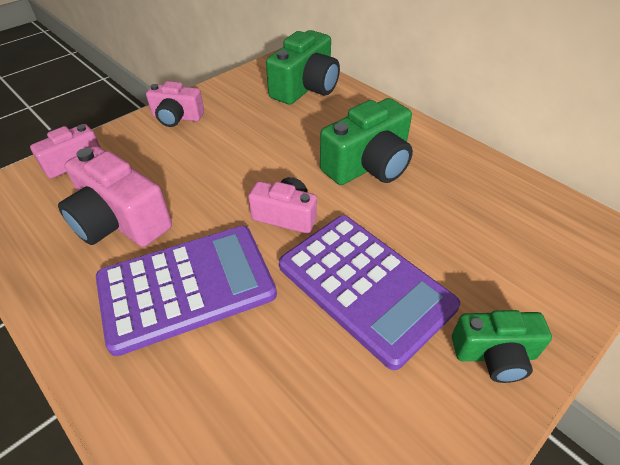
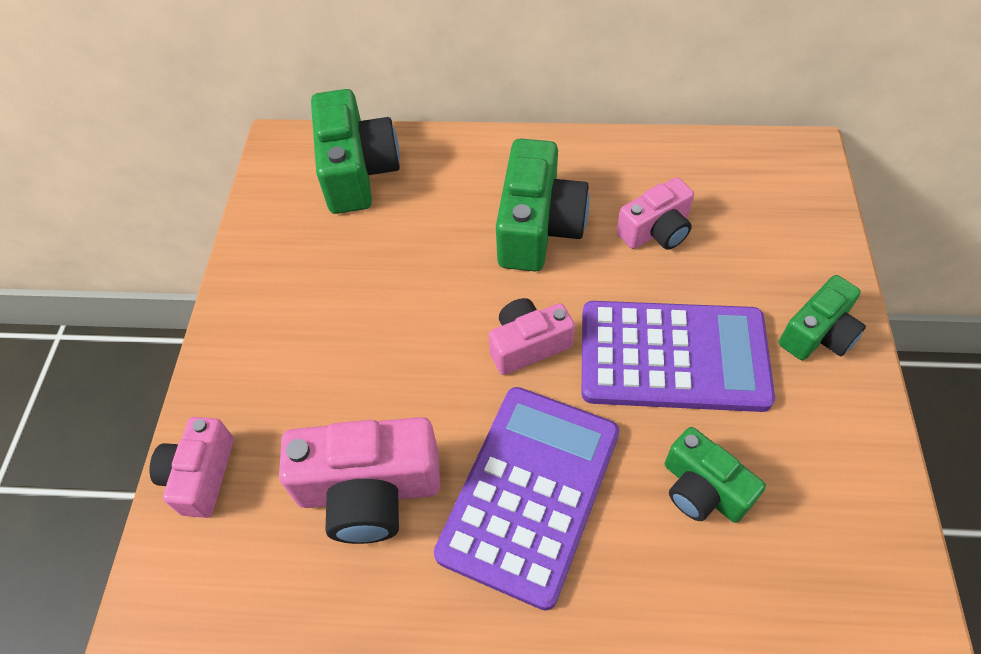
camera: 40 degrees left, 10 degrees up
pink camera [146,81,204,127] -> pink camera moved to [617,177,694,250]
none -> green camera [664,427,766,523]

